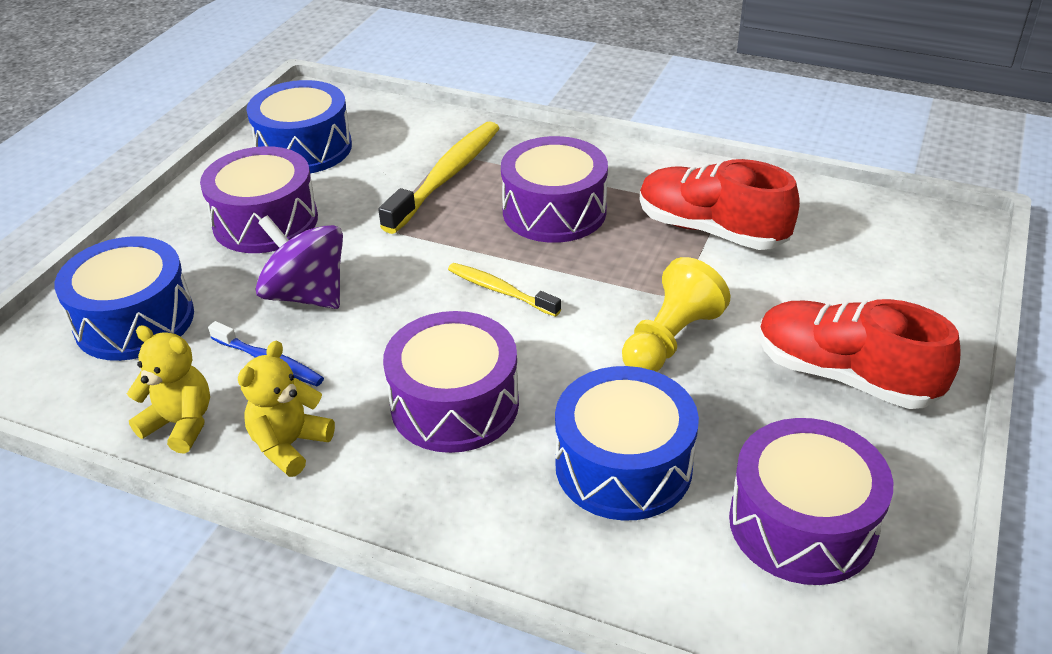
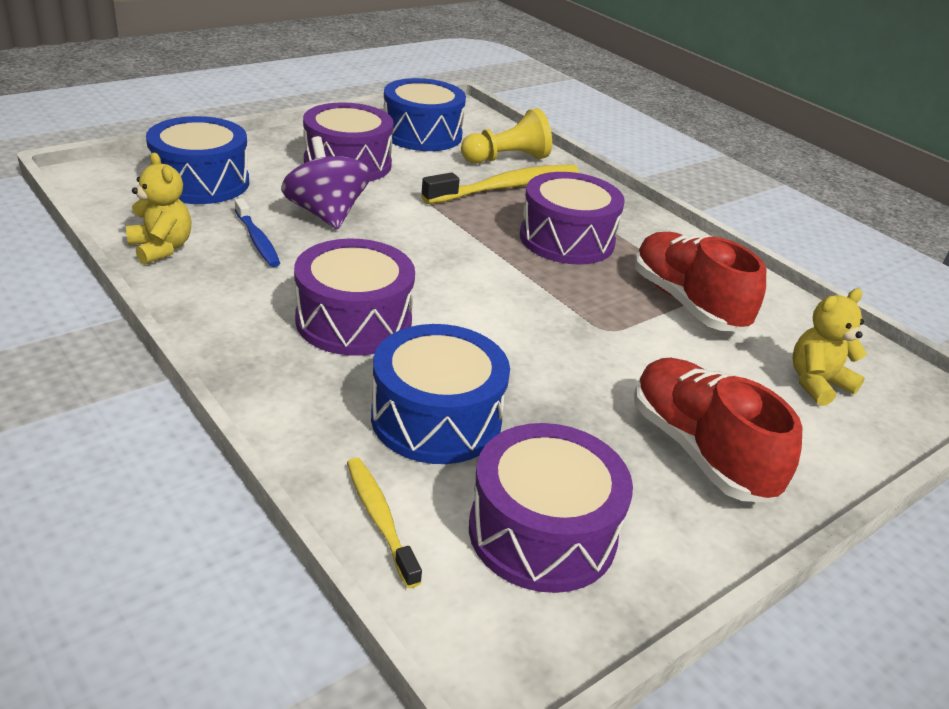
camera: 25 degrees right, 5 degrees down
yellow teddy bear [238,341,335,477] -> yellow teddy bear moved to [793,288,867,406]
yellow toothbrush [448,263,561,317] -> yellow toothbrush moved to [347,458,422,588]
yellow pawn [622,257,730,372] -> yellow pawn moved to [461,108,552,163]

